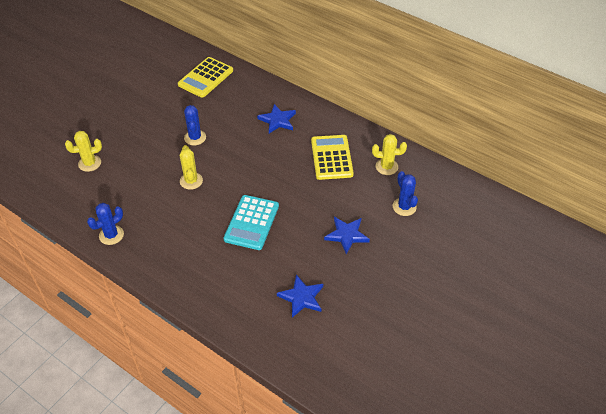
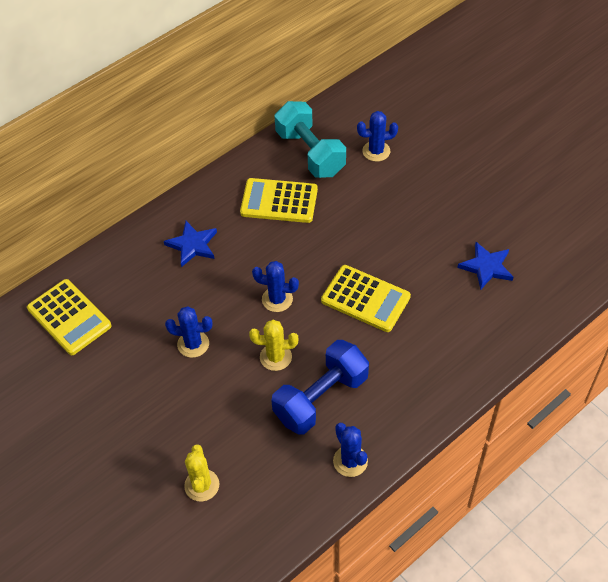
camera: 75 degrees left, 5 degrees up
turquoise calculator [224,195,279,250] -> yellow calculator [321,265,411,332]
blue star [324,217,370,254] -> none
yellow cactus [372,134,407,175] -> turquoise dumbbell [275,101,346,178]
none -> blue cactus [252,261,299,312]
none -> blue dumbbell [271,340,369,435]

